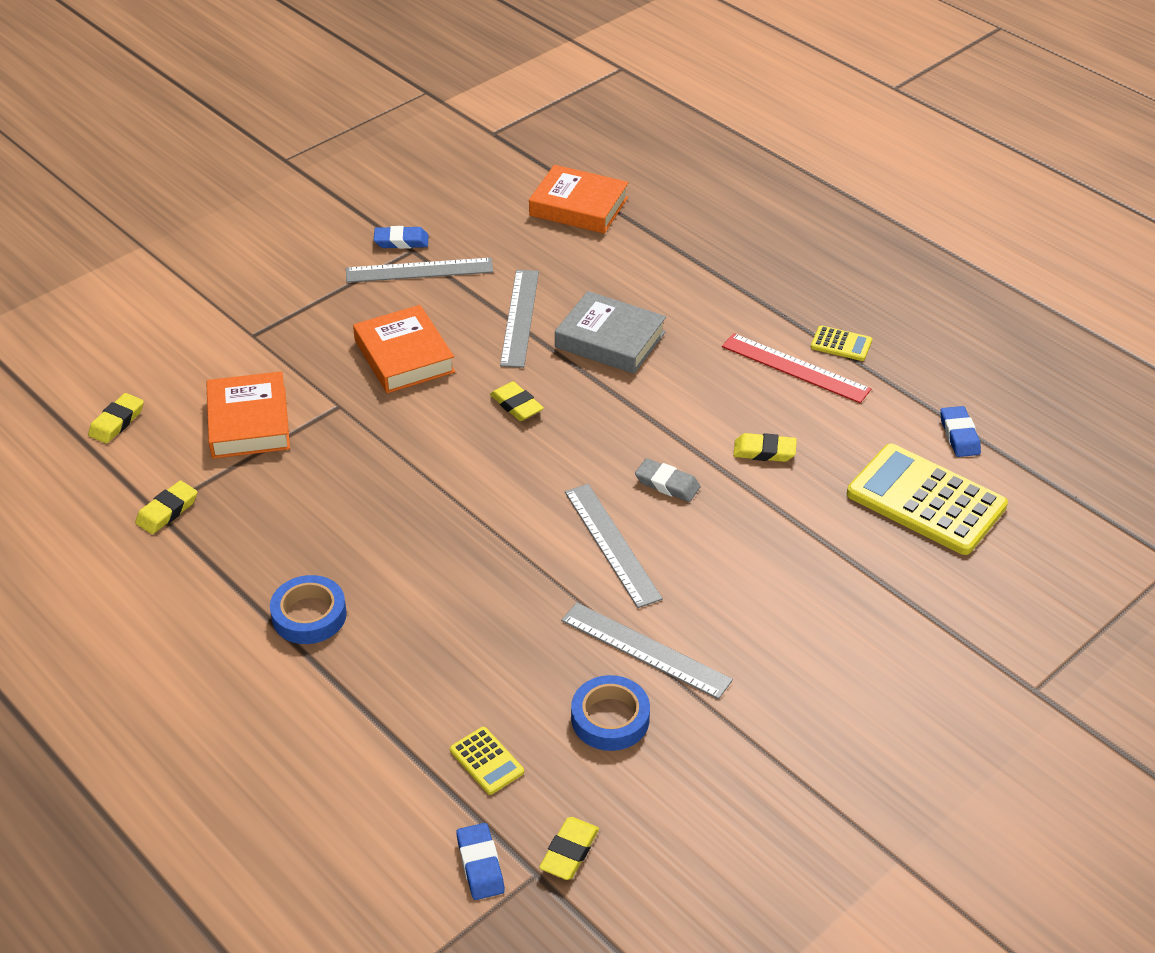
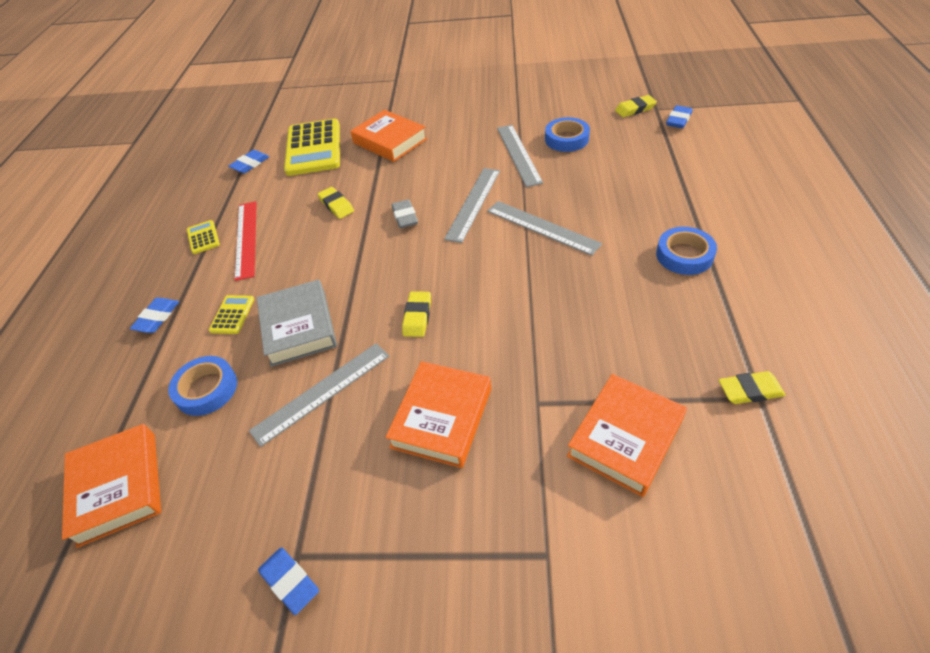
camera: 130 degrees left, 5 degrees up
yellow eraser [88,393,144,444] -> none
grey ruler [346,258,493,283] -> grey ruler moved to [487,201,602,256]
yellow calculator [450,727,524,795] -> yellow calculator moved to [209,295,254,334]
none -> blue eraser [130,298,179,333]
none -> blue tape [168,356,237,416]
none -> orange book [350,110,427,162]

